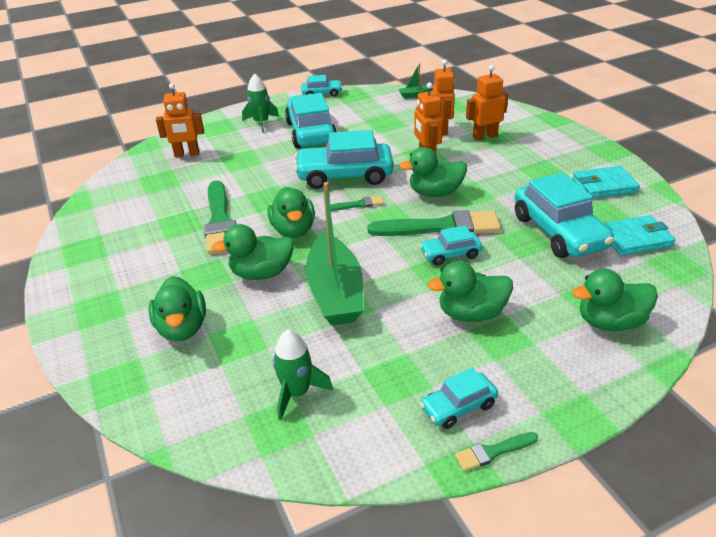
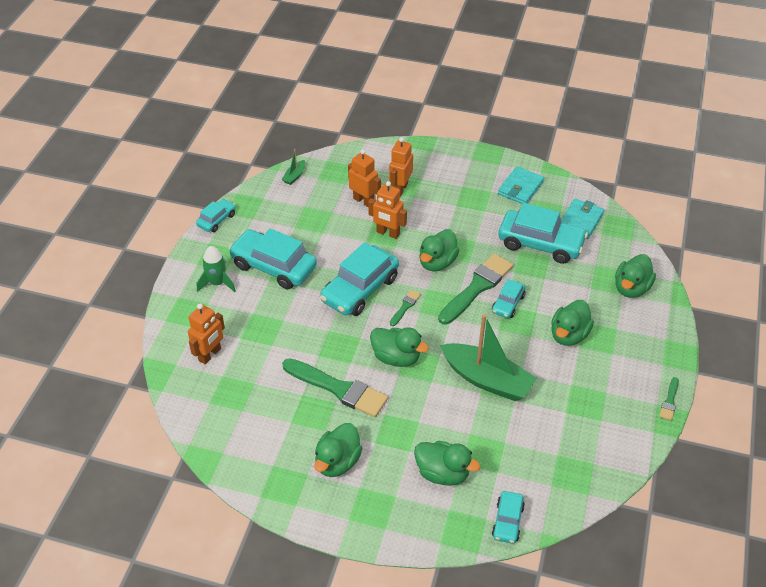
camera: 50 degrees left, 10 degrees up
green duck [212,224,294,280] -> green duck moved to [314,423,362,477]
green rocket [273,330,333,420] -> none
turquoise car [420,368,498,429] -> turquoise car moved to [492,491,525,544]

